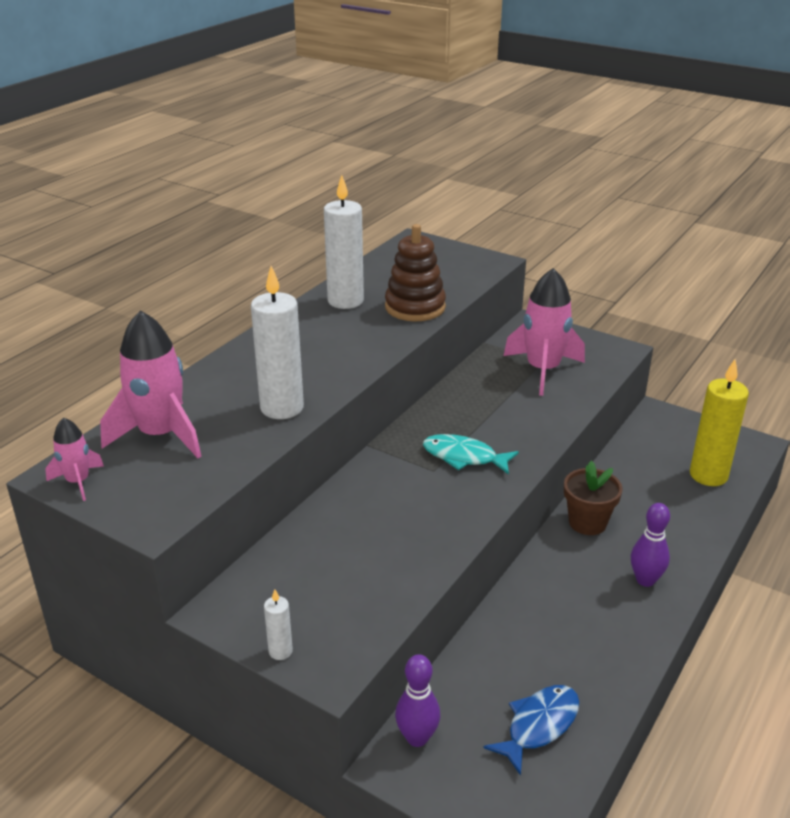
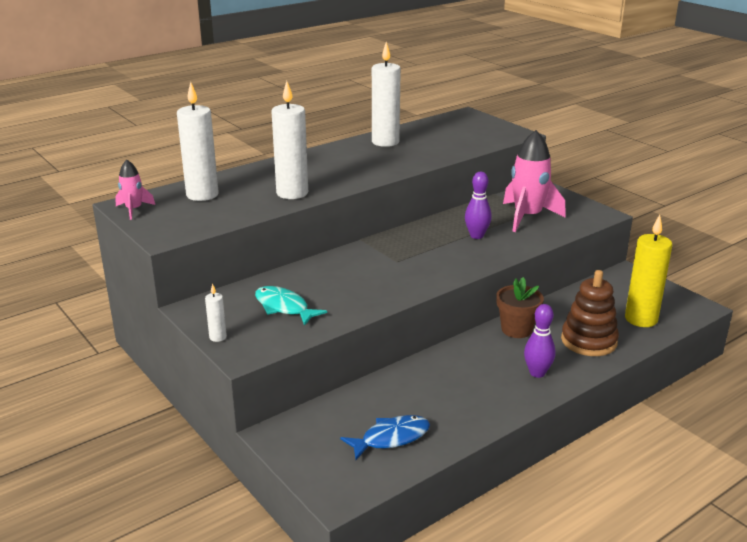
camera: 20 degrees right, 5 degrees down
pink rocket [100,310,201,458] -> white candle [177,82,219,201]
brown stacking toy [385,224,446,321] -> brown stacking toy moved to [561,270,619,356]
purple bowling pin [395,654,440,747] -> purple bowling pin moved to [465,172,492,239]
turquoise fish [423,434,519,475] -> turquoise fish moved to [255,286,327,326]

